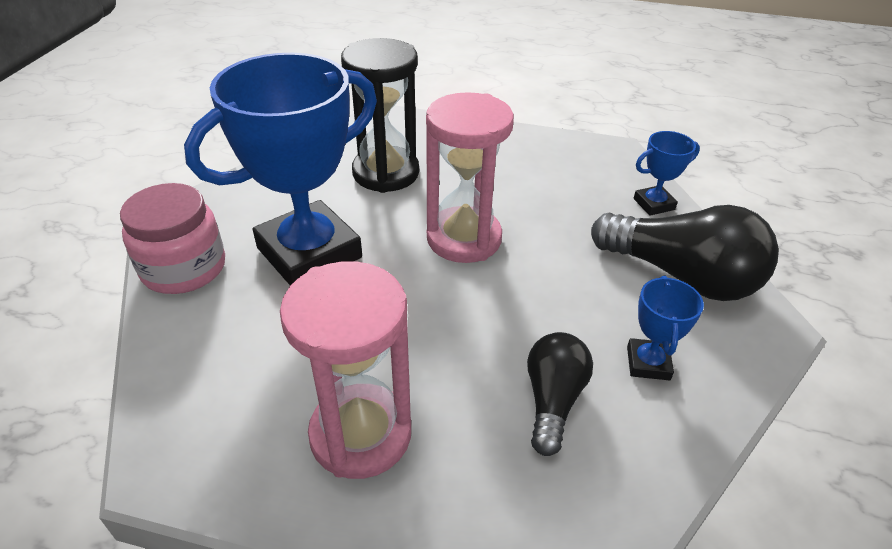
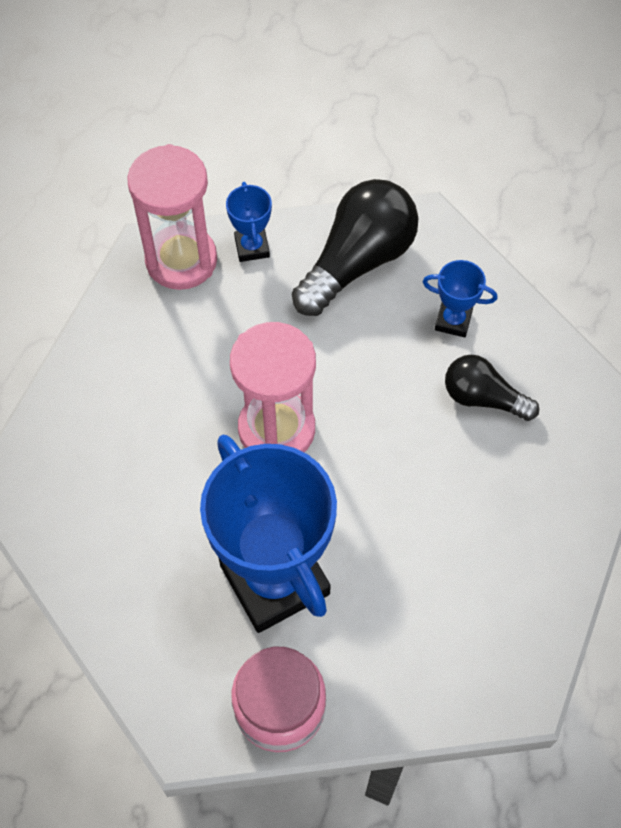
camera: 80 degrees left, 20 degrees up
pink hourglass [280,261,411,479] -> pink hourglass moved to [127,144,217,290]
black hourglass [341,38,419,193] -> none

